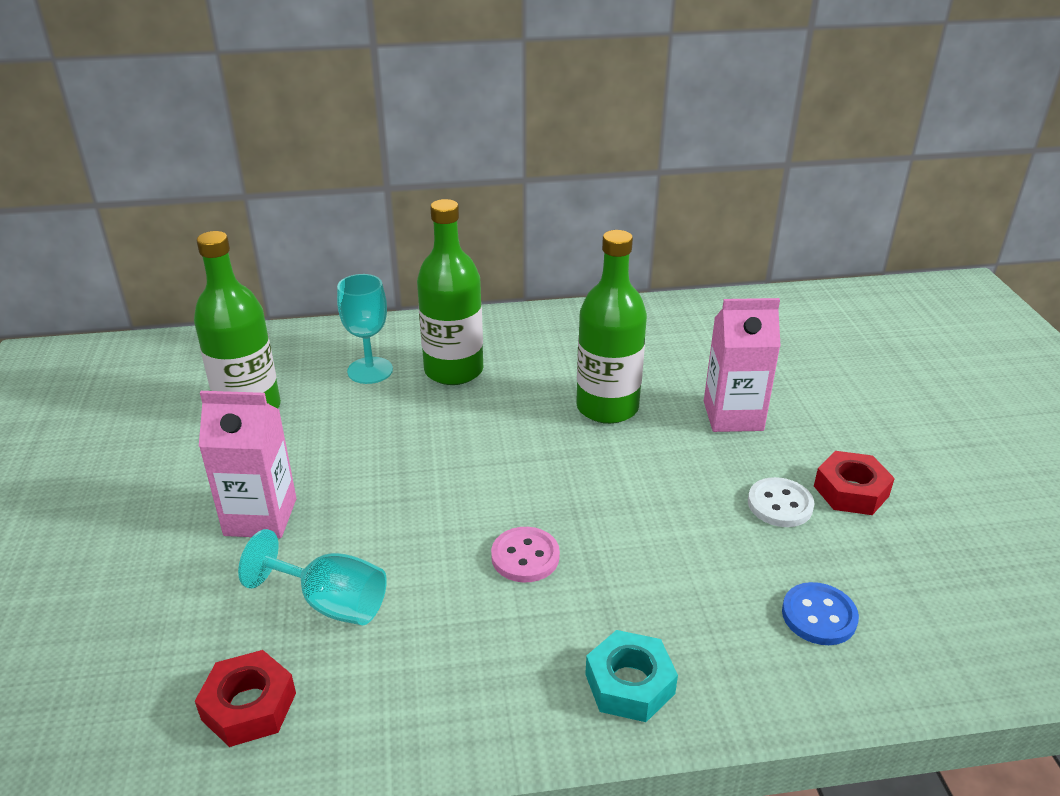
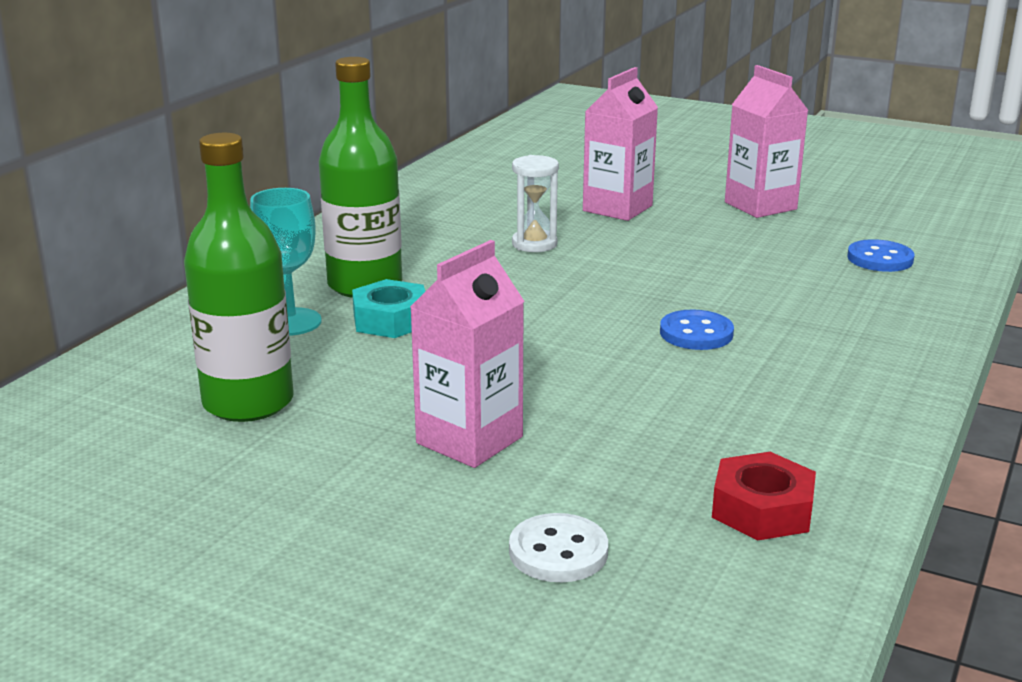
camera: 55 degrees left, 10 degrees down
turquoise goblet [238,529,387,625] -> none
pink button [491,527,560,583] -> blue button [660,310,734,350]
green bottle [576,230,647,424] -> white hourglass [512,155,559,252]
turquoise nut [585,630,678,722] -> turquoise nut moved to [352,279,425,338]
white button [748,477,814,527] -> white button moved to [509,513,608,582]
red nut [814,451,895,515] -> pink carton [725,65,809,218]

